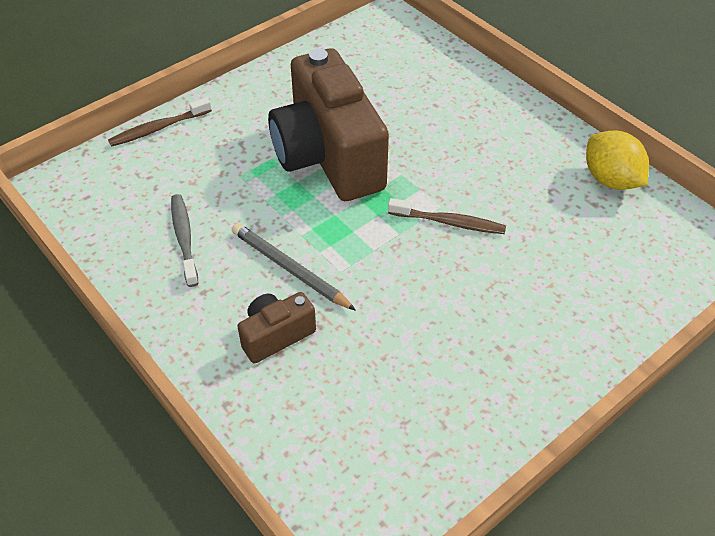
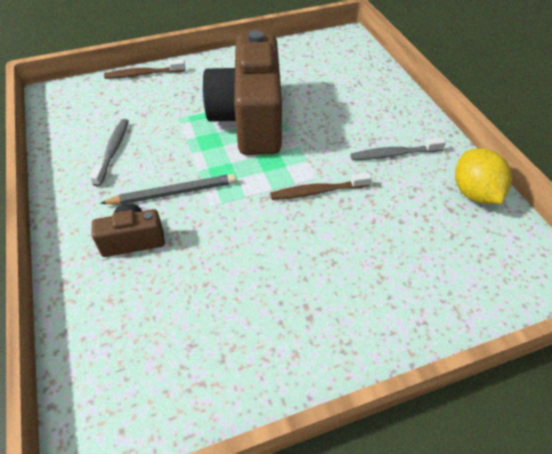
camera: 20 degrees right, 0 degrees up
grey pencil [232,223,356,311] -> grey pencil turned 105 degrees clockwise [100,174,236,205]
brown toothbrush [388,198,506,234] -> brown toothbrush turned 135 degrees clockwise [270,173,372,200]
none -> grey toothbrush [351,138,446,160]

